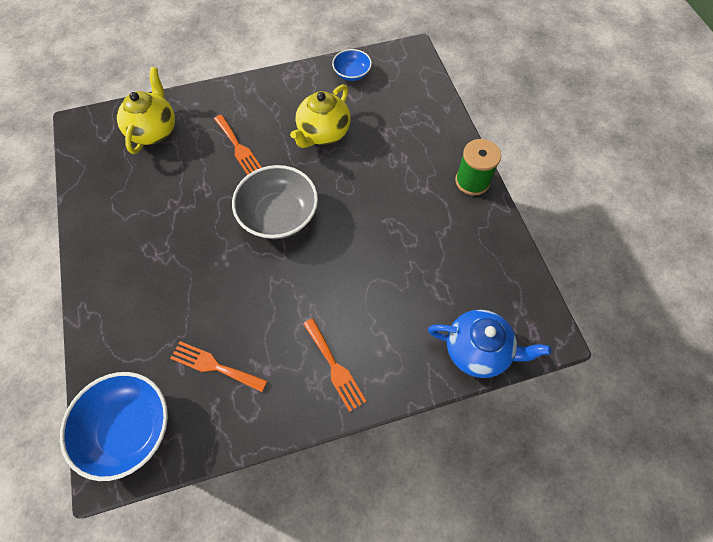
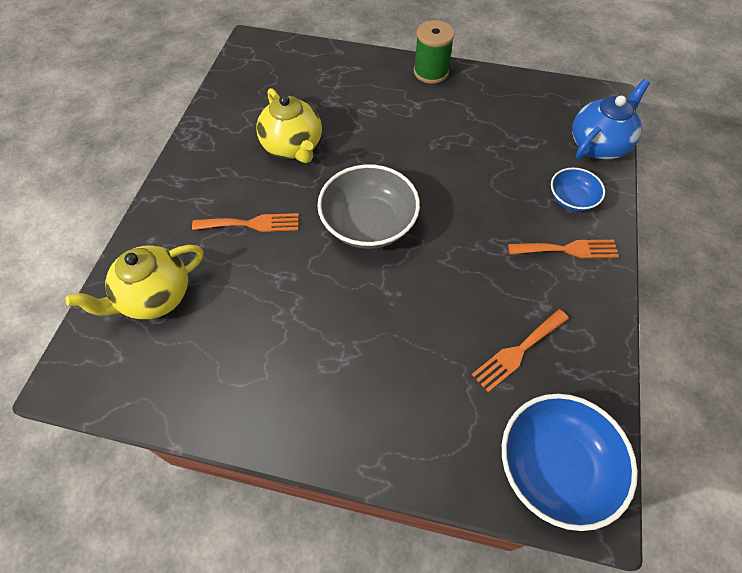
camera: 60 degrees left, 5 degrees down
yellow teapot [117,67,175,154] -> yellow teapot turned 75 degrees counterclockwise [65,245,203,320]
blue bowl [332,49,372,81] -> blue bowl moved to [551,167,605,211]

